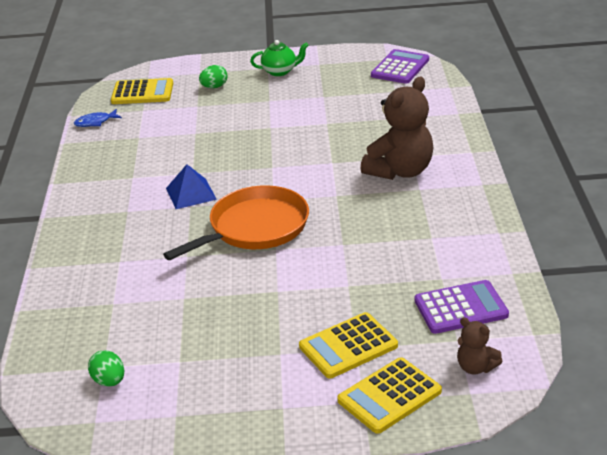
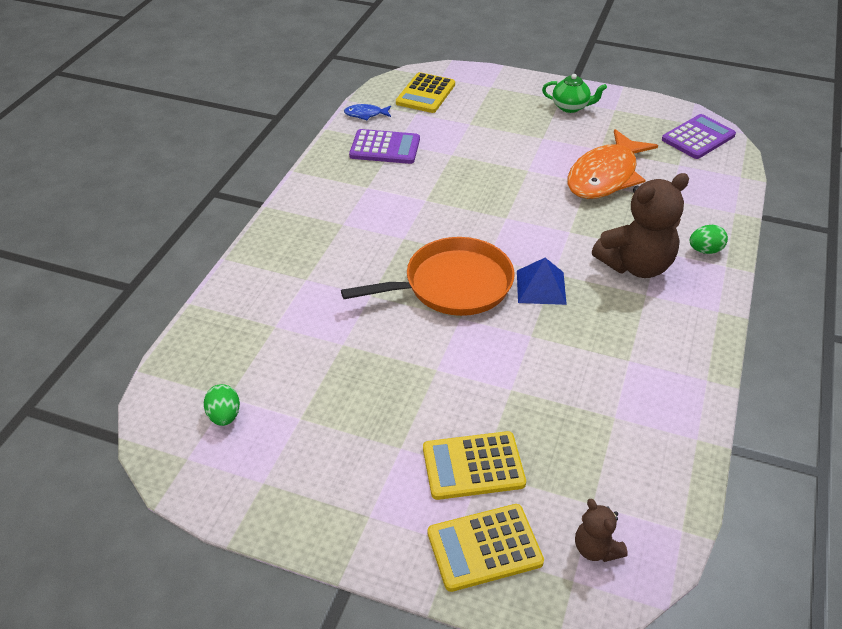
camera: 20 degrees right, 10 degrees up
yellow calculator [111,78,173,104] -> yellow calculator turned 90 degrees clockwise [396,72,455,113]
blue pyramid [166,164,217,209] -> blue pyramid moved to [517,258,567,305]
green egg [199,65,228,88] -> green egg moved to [690,225,728,254]
purple calculator [414,280,509,334] -> purple calculator moved to [349,129,420,164]
none -> orange fish [567,129,658,199]

